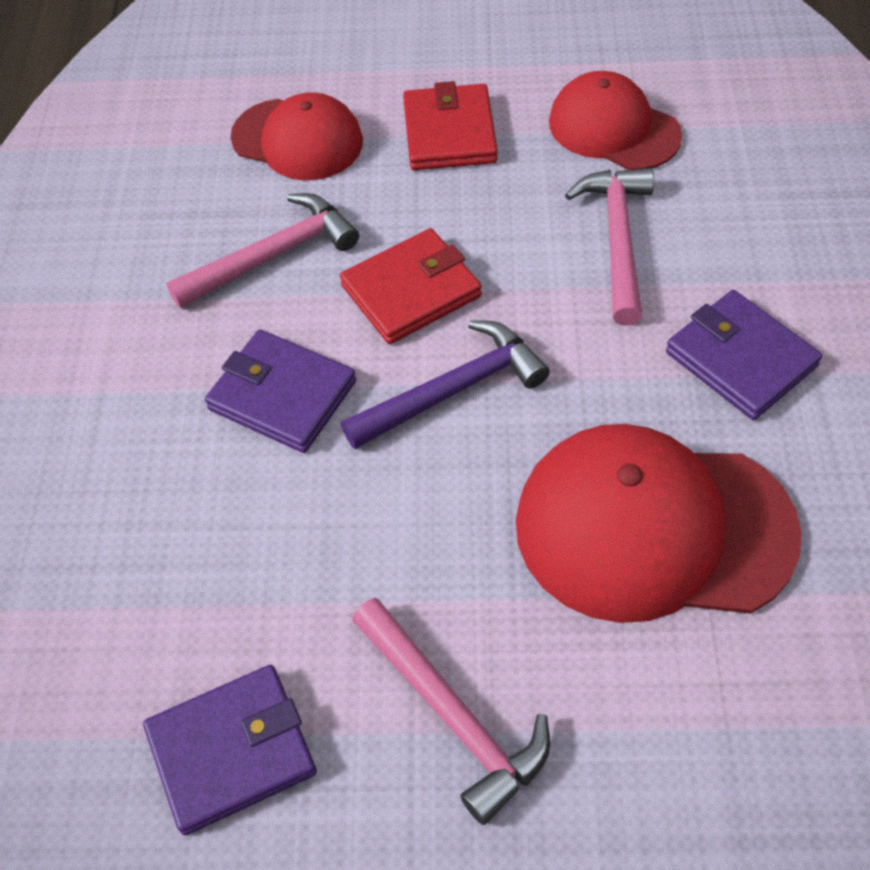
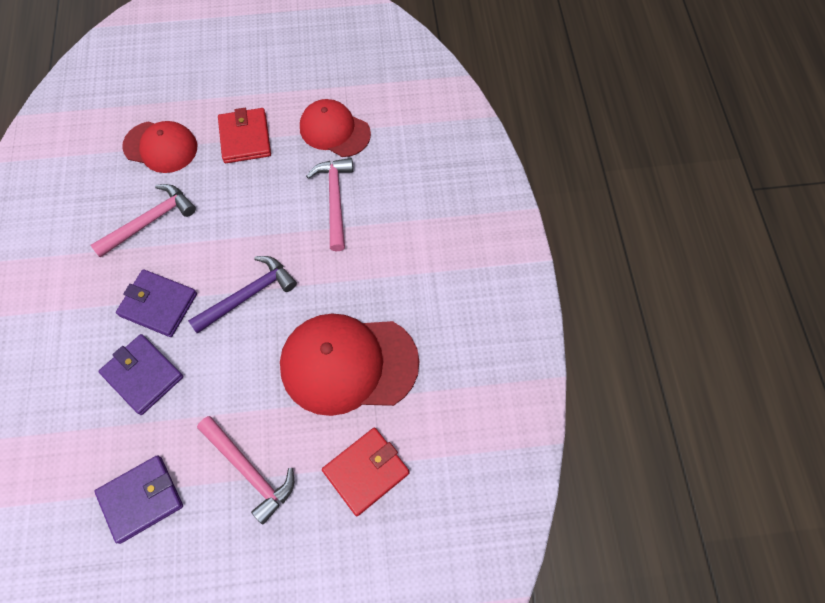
camera: 10 degrees left, 10 degrees up
red wallet [340,228,482,344] -> red wallet moved to [322,428,410,516]
purple wallet [666,290,822,420] -> purple wallet moved to [98,334,183,415]

